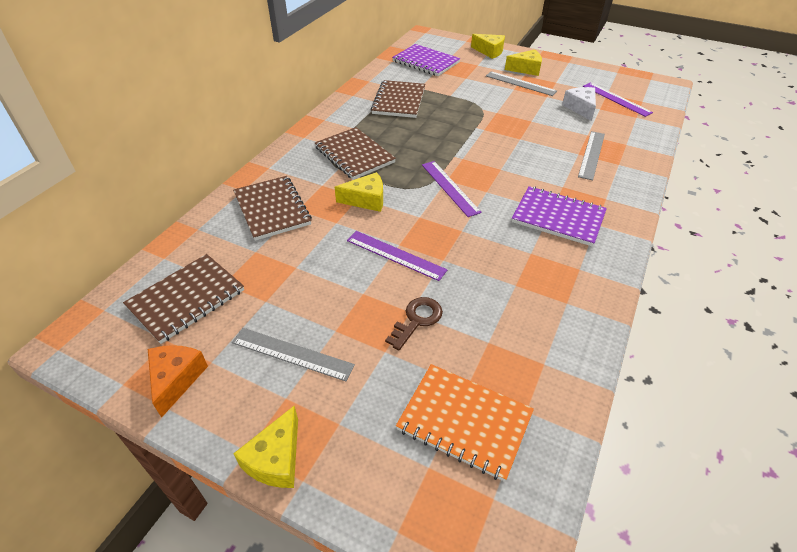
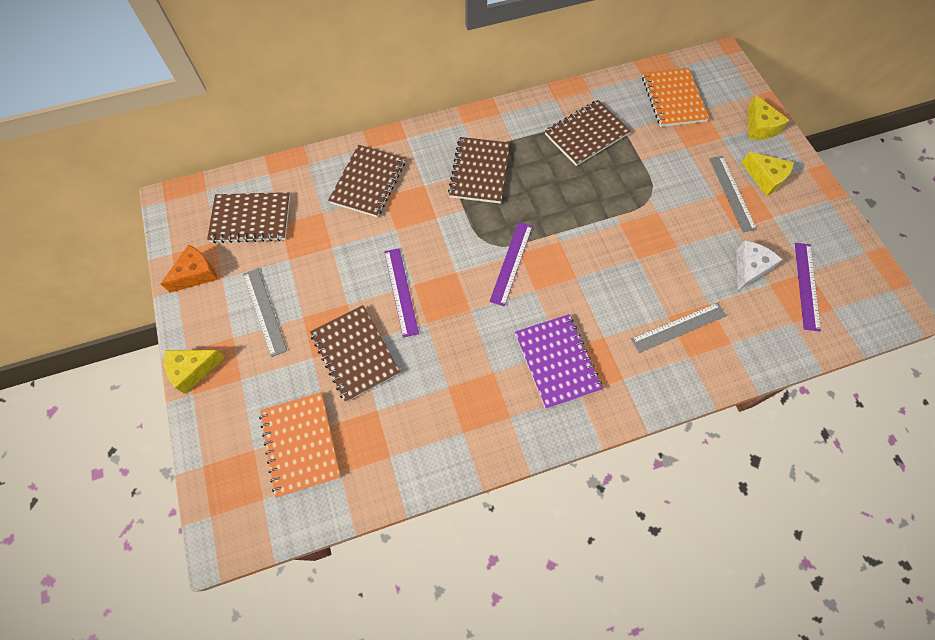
camera: 45 degrees right, 20 degrees up
yellow cheese [335,172,383,212] -> none
brown key [385,297,443,351] -> brown notebook [310,305,400,402]
purple notebook [392,44,461,76] -> orange notebook [642,68,709,127]

